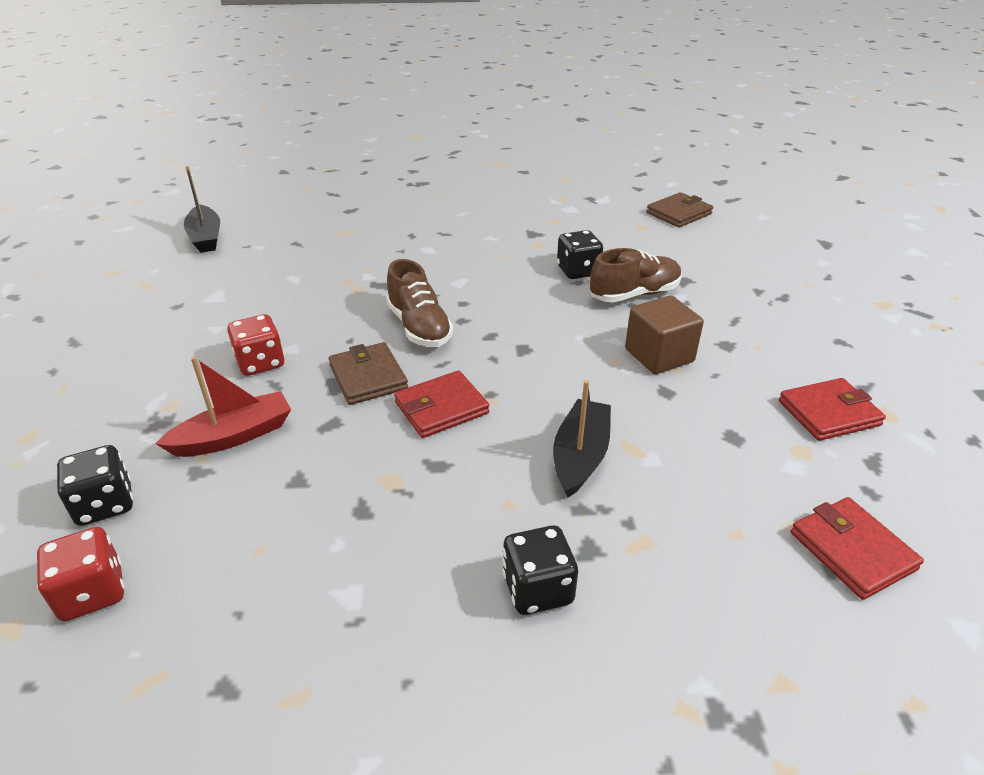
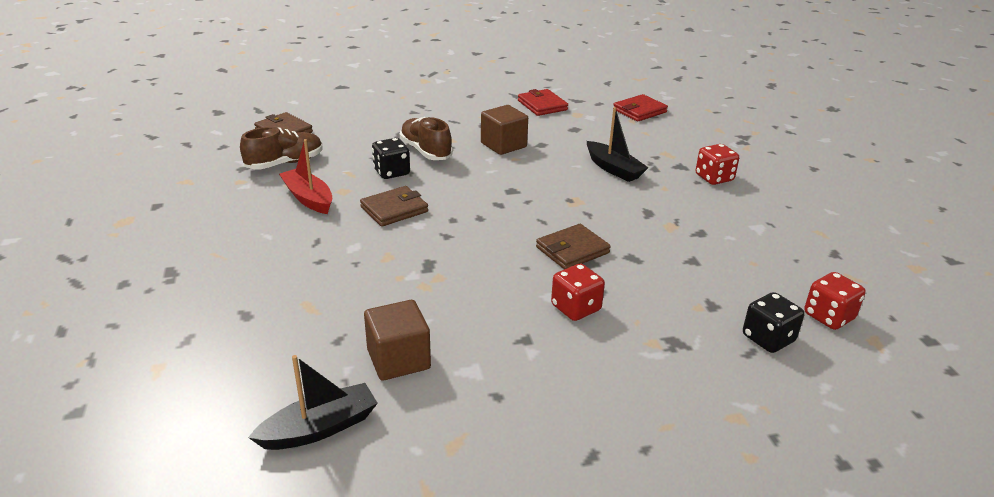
camera: 100 degrees left, 5 degrees down
red boat [155,357,291,457] -> red boat moved to [279,139,332,214]
brown shoe [386,259,453,347] -> brown shoe moved to [240,127,323,170]
red wallet [394,371,489,438] -> none
black dice [502,525,578,615] -> red dice [696,144,739,185]
black boat [553,380,611,498] -> black boat turned 135 degrees counterclockwise [587,107,648,182]
none -> brown wallet [360,186,428,227]
none -> brown cube [364,300,431,381]

